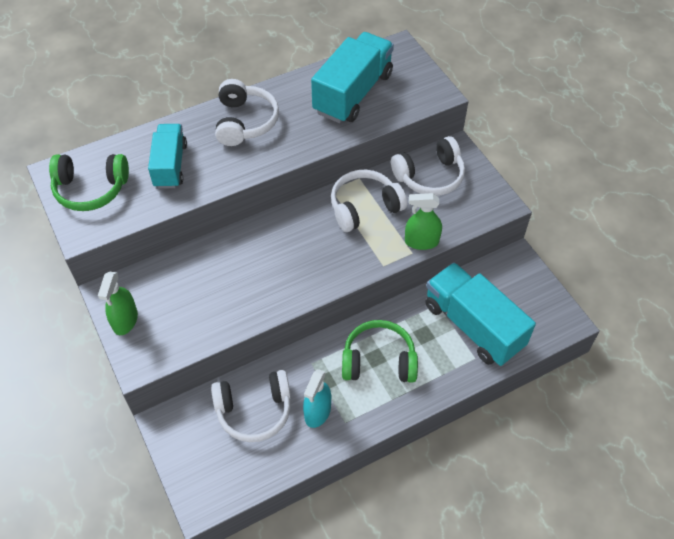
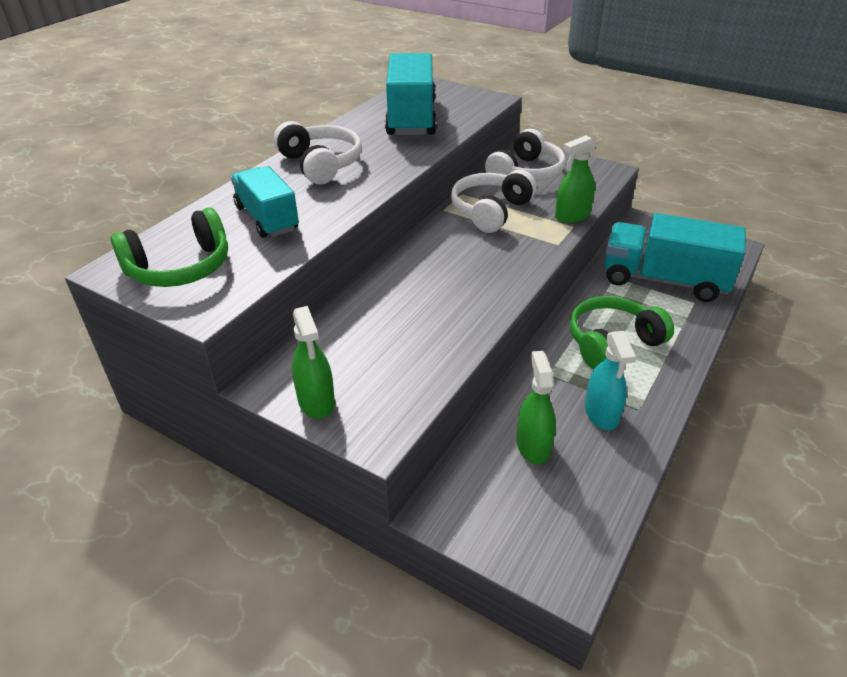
camera: 30 degrees left, 15 degrees down
white headphones [211,370,291,442] -> green spray bottle [516,351,556,464]

